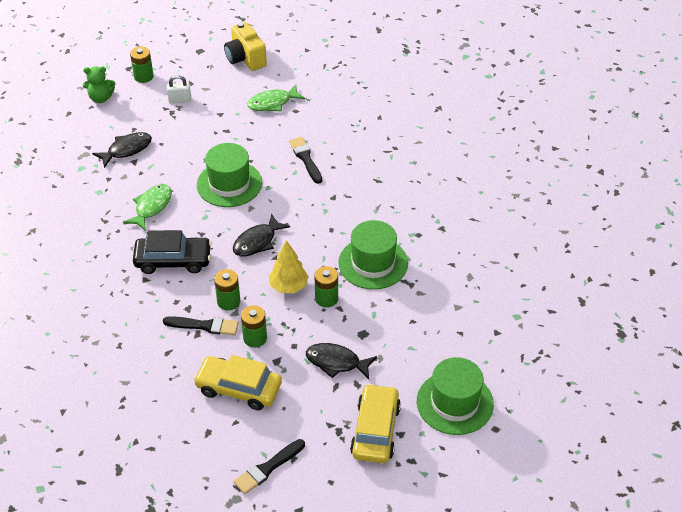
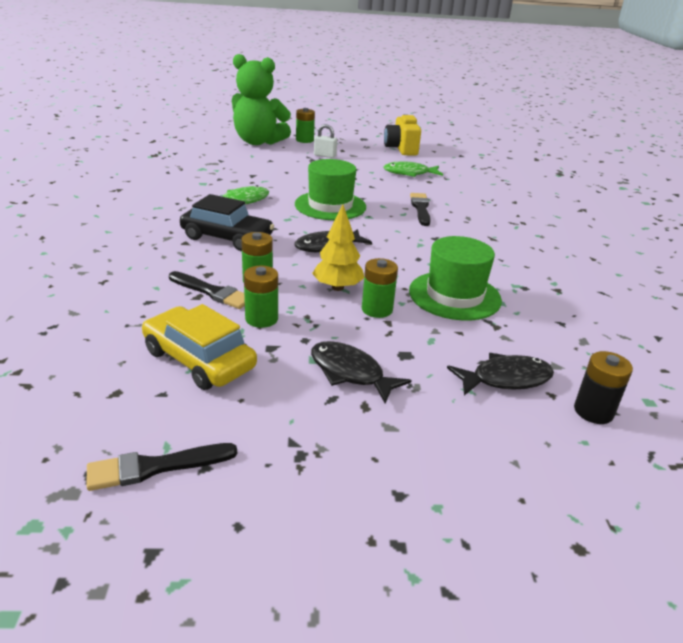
camera: 20 degrees right, 15 degrees down
green teddy bear [83,66,115,103] -> green teddy bear [232,54,291,145], size x2.03
black fish [92,132,152,168] -> black fish moved to [447,353,554,396]
yellow car [350,384,401,463] -> none
green hat [417,357,494,435] -> none
none -> black battery [574,351,633,424]

